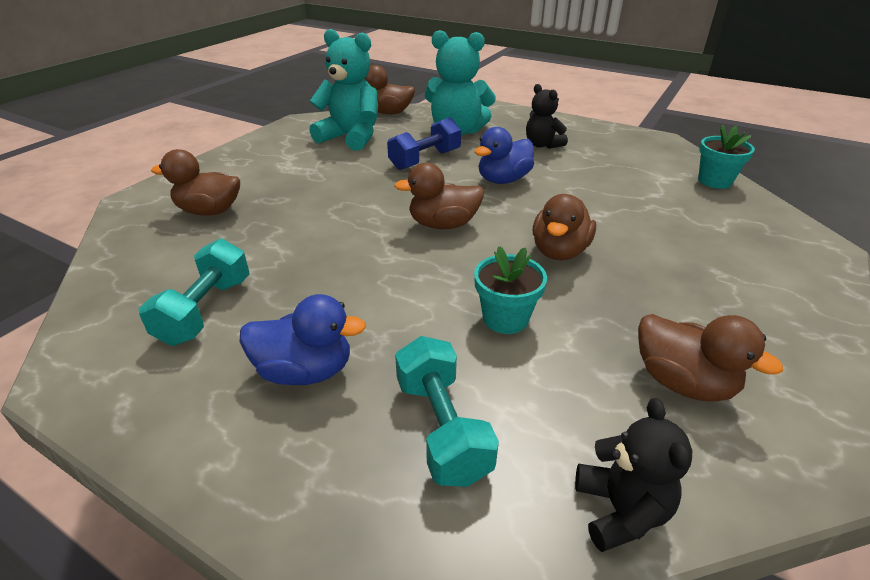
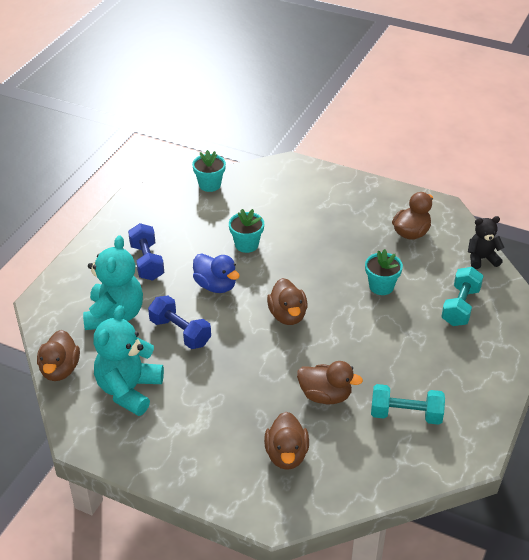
camera: 95 degrees left, 5 degrees up
blue duck [240,294,366,385] -> none
turquoise dumbbell [395,336,499,487] -> turquoise dumbbell turned 45 degrees counterclockwise [441,267,483,326]
black teddy bear [526,84,568,149] -> blue dumbbell [128,223,164,281]
brown duck [533,194,596,260] -> brown duck moved to [297,361,363,404]
none -> turquoise flower pot [229,209,264,253]

